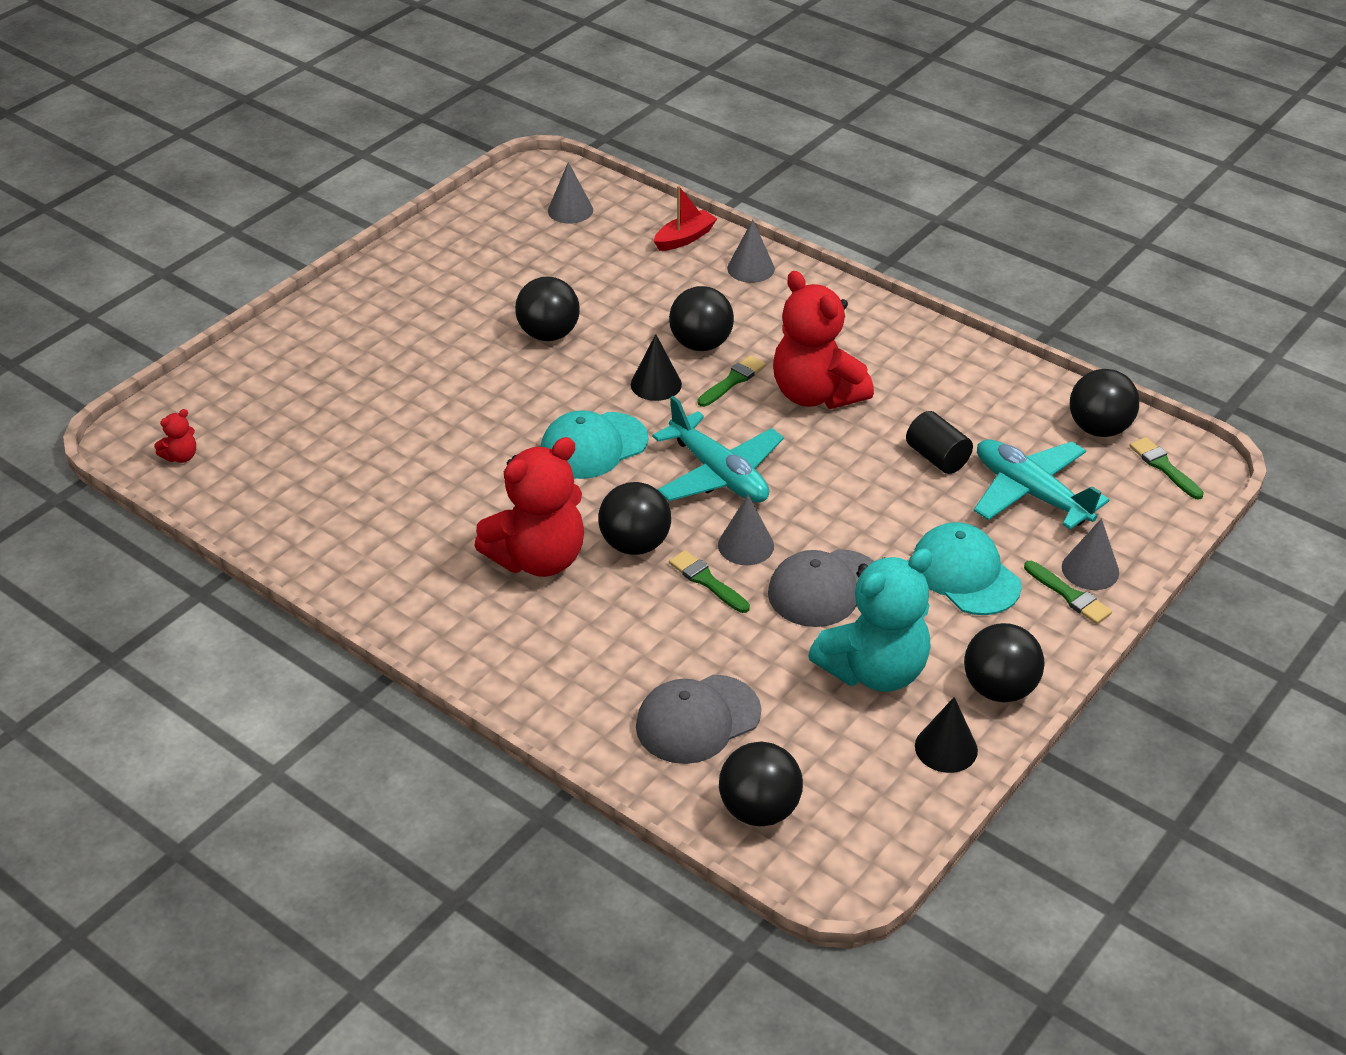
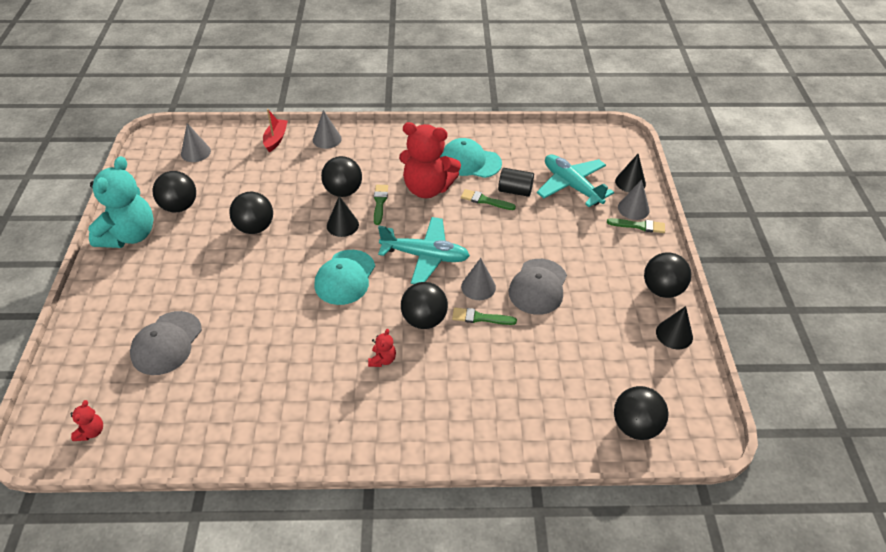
camera: 40 degrees left, 5 degrees up
red teddy bear [474,437,584,577] -> red teddy bear [368,329,396,367], size x0.41
grey cap [636,675,761,764] -> grey cap moved to [130,311,202,375]
turquoise teddy bear [808,548,933,692] -> turquoise teddy bear moved to [88,156,154,248]
turquoise cap [913,522,1022,615] -> turquoise cap moved to [440,138,502,178]
turquoise plane [974,440,1110,530] -> turquoise plane turned 45 degrees clockwise [537,154,614,207]
black ball [1070,369,1139,437] -> black ball moved to [153,171,196,212]
green brush [1129,437,1204,500] -> green brush moved to [461,189,516,210]
none -> black cone [615,154,646,192]

